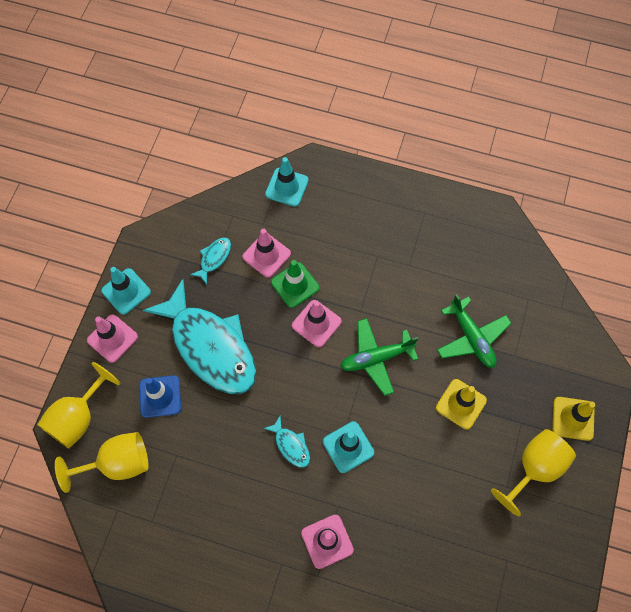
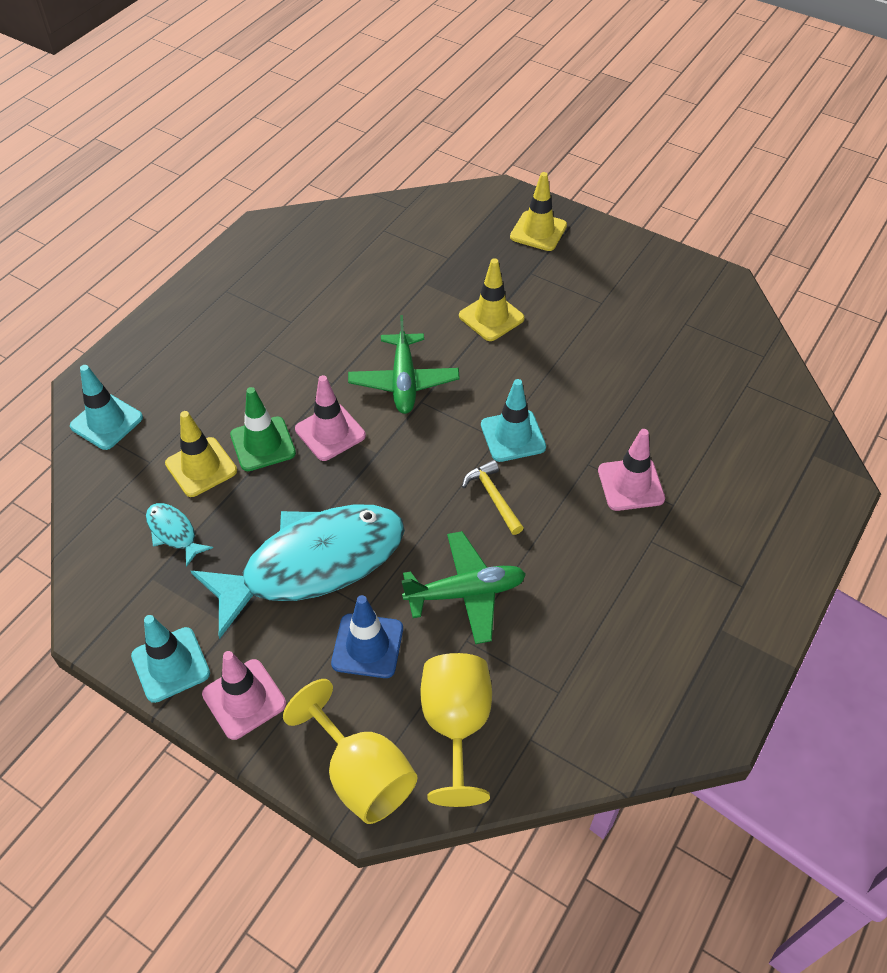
camera: 75 degrees left, 15 degrees down
pink traffic cone [242,229,291,278] -> yellow traffic cone [165,411,237,497]
turquoise fish [263,415,310,468] -> yellow hammer [462,460,523,535]
green plane [437,294,511,368] -> green plane moved to [401,531,526,644]
yellow goblet [491,429,576,516] -> none

